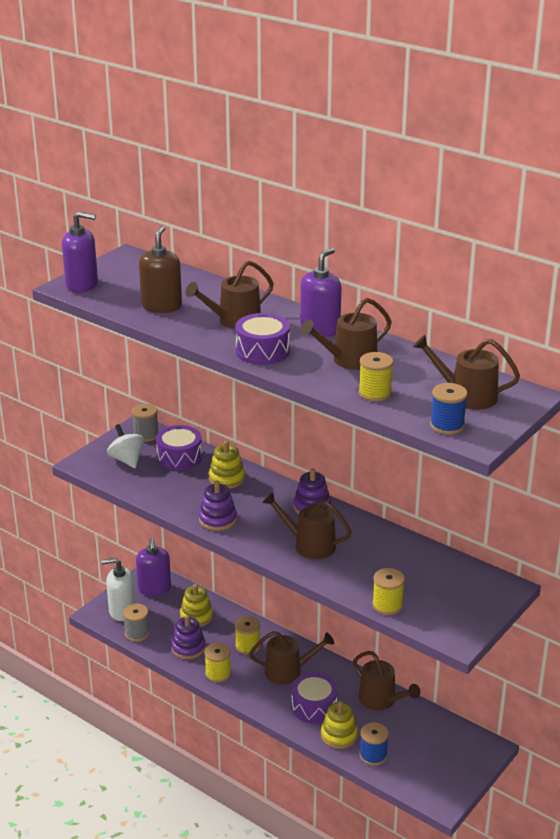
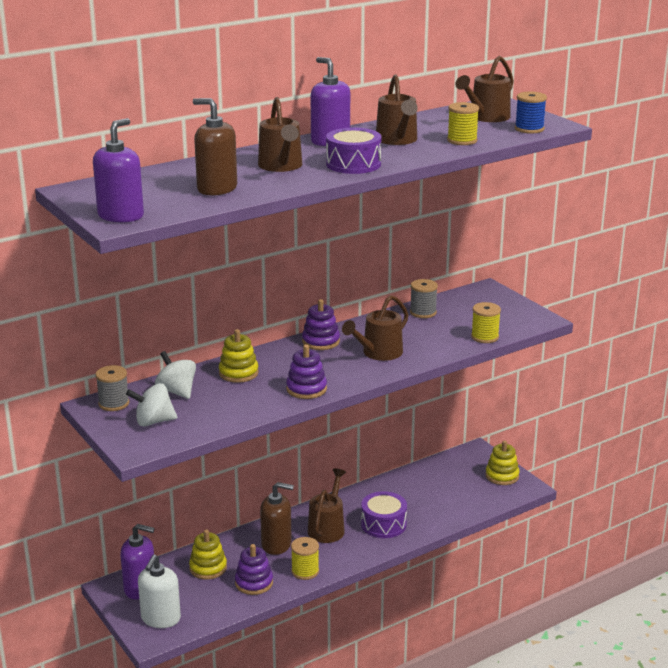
camera: 70 degrees left, 5 degrees down
grey spool [123,604,150,642] -> grey spool moved to [410,279,438,318]
purple drum [156,425,202,470] -> white spinning top [155,351,196,399]
yellow spool [235,616,260,655] -> brown soap dispenser [260,482,294,555]
yellow stacking toy [321,701,358,749] -> yellow stacking toy moved to [485,440,520,485]
brown watering can [353,651,420,711] -> none
blue spool [360,722,389,766] -> none

